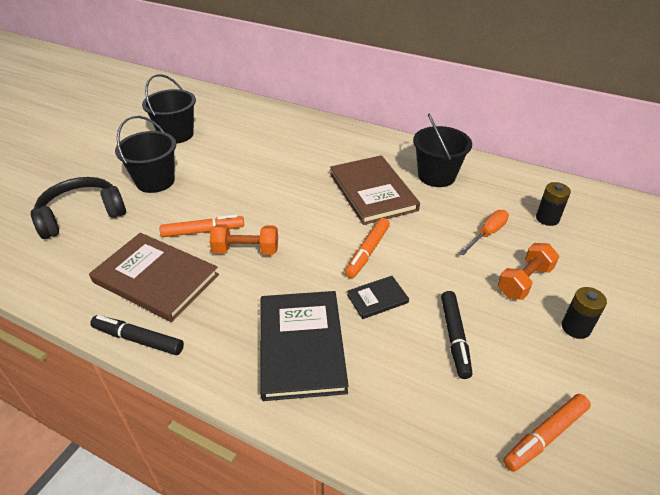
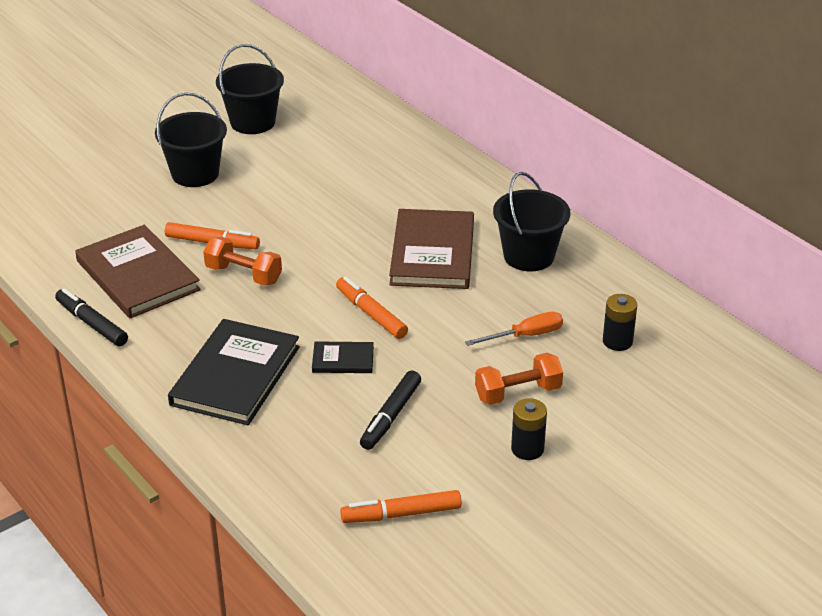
camera: 25 degrees right, 5 degrees down
black headphones [31,177,126,239] -> none
orange marker [345,218,390,278] -> orange marker turned 90 degrees clockwise [336,277,408,339]

